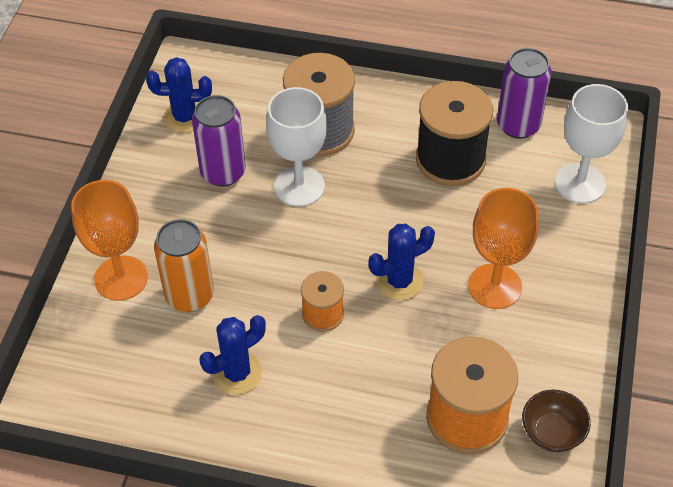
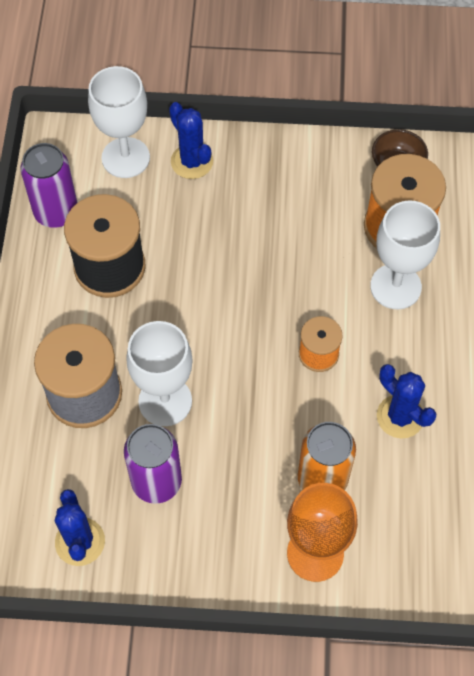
camera: 100 degrees left, 10 degrees up
blue cactus [368,224,435,301] -> blue cactus moved to [169,102,213,179]
orange goblet [468,188,539,309] -> none
none -> white goblet [370,200,440,310]

